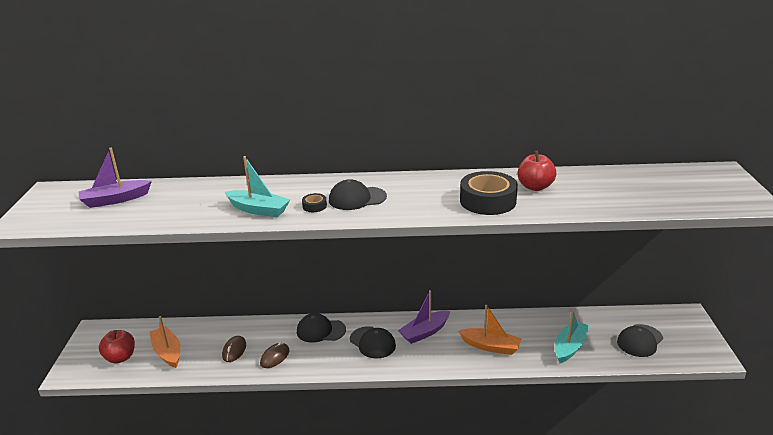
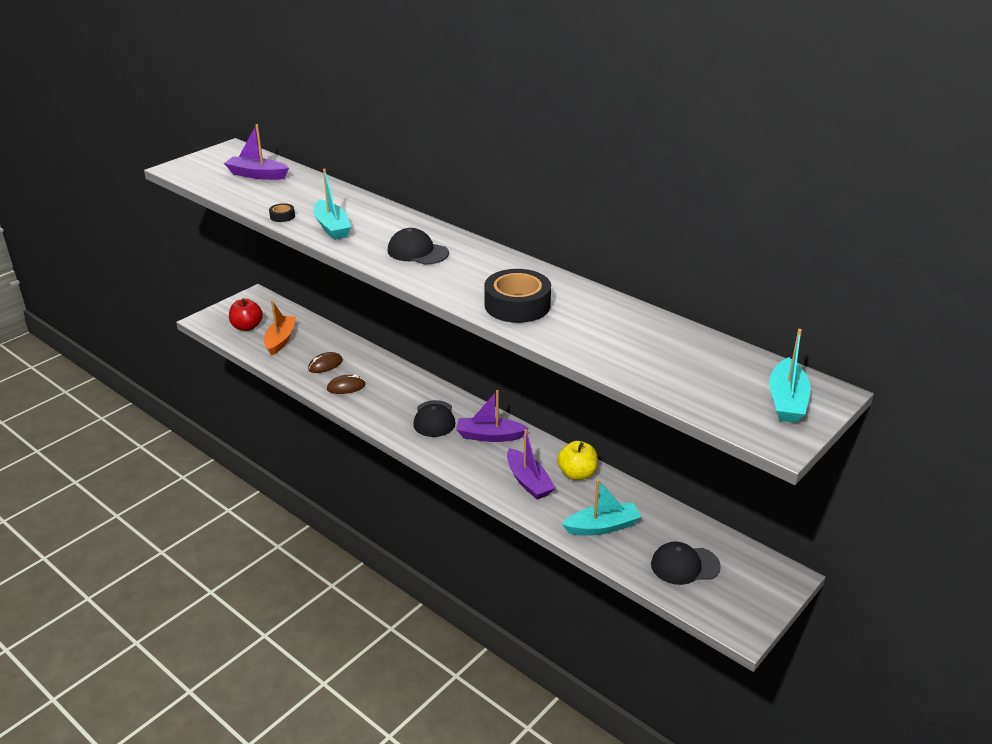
camera: 40 degrees right, 5 degrees up
black cap [297,313,346,343] -> none
black tape [302,193,327,212] -> black tape moved to [269,203,295,222]
orange boat [458,305,522,355] -> purple boat [507,429,555,499]
red apple [518,151,556,191] -> none
none -> yellow apple [557,441,598,480]
none -> turquoise boat [769,329,811,423]

